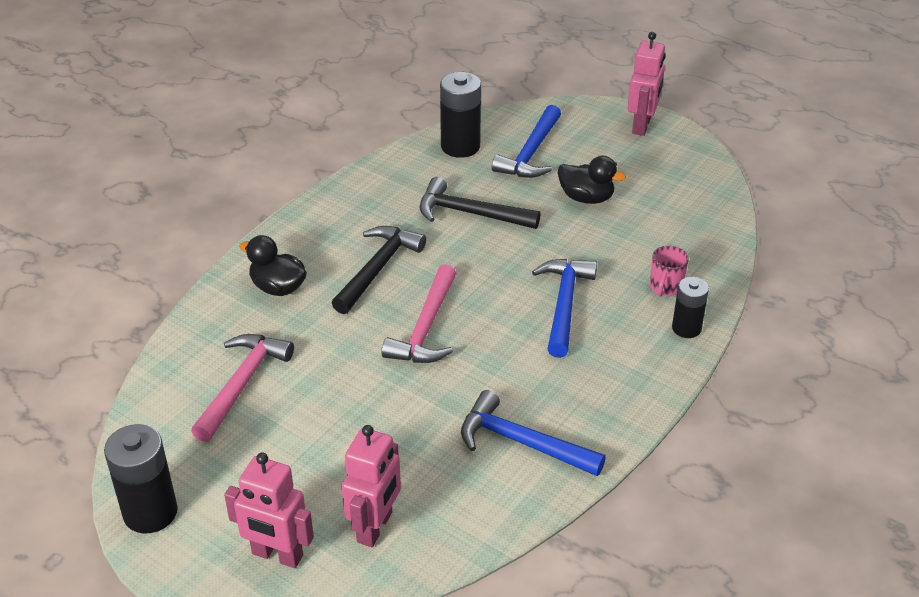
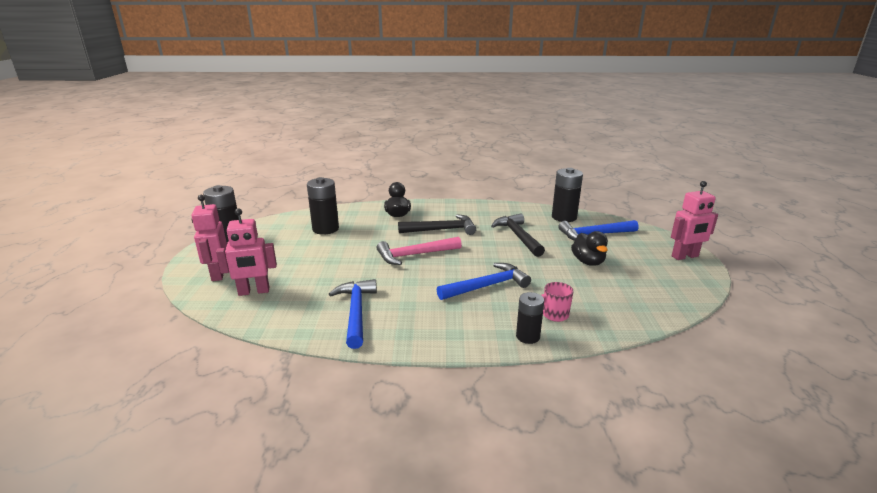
camera: 55 degrees right, 15 degrees down
pink hammer [191,334,294,442] -> black battery [307,177,339,235]

